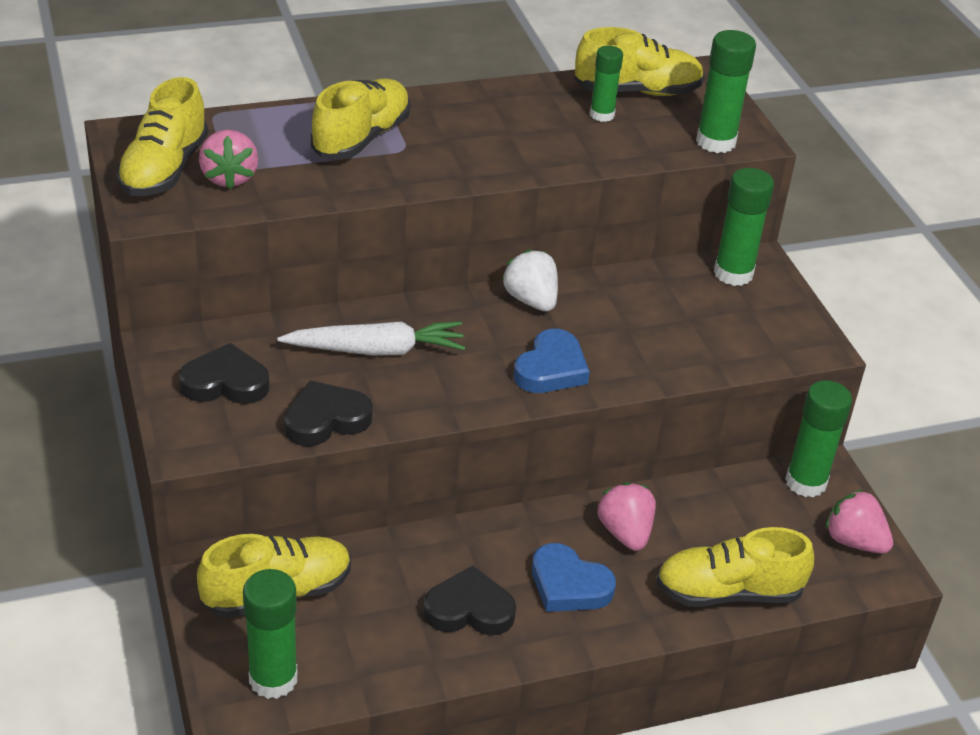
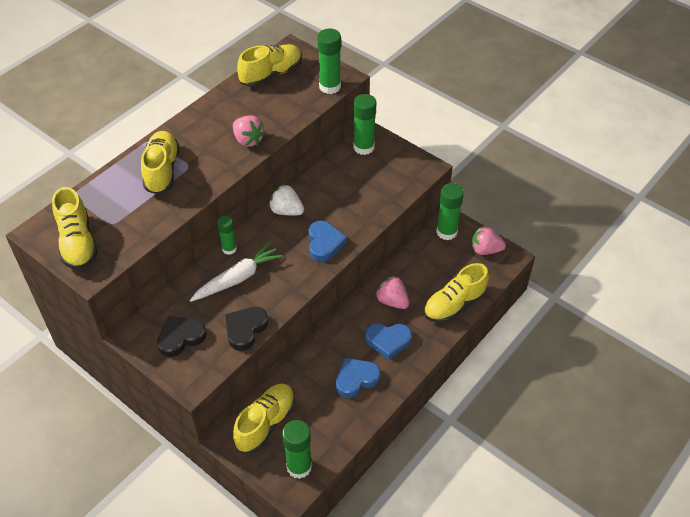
camera: 30 degrees left, 10 degrees up
pink strawberry [199,129,258,189] -> pink strawberry moved to [233,116,266,147]
black heart [424,566,516,636] -> blue heart [336,358,380,398]
green glue stick [590,45,623,122] -> green glue stick moved to [217,216,237,255]

